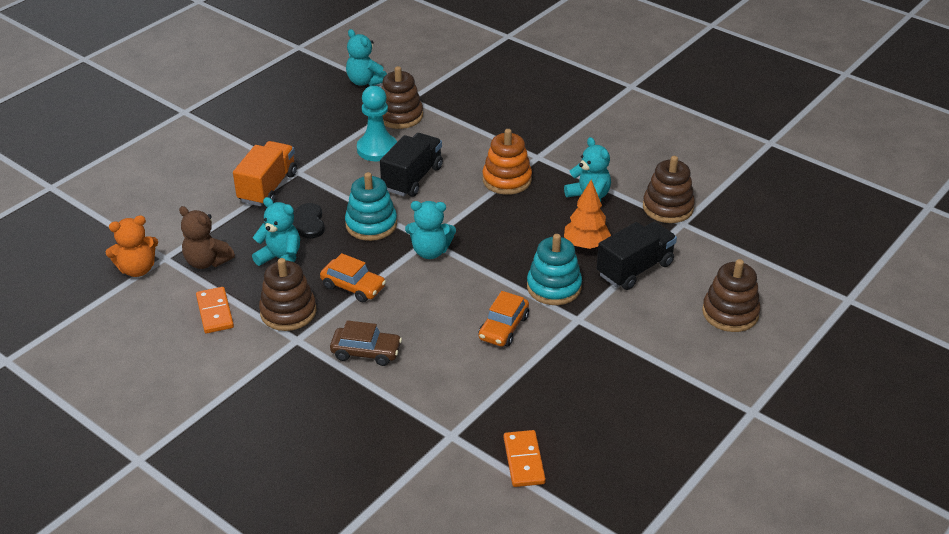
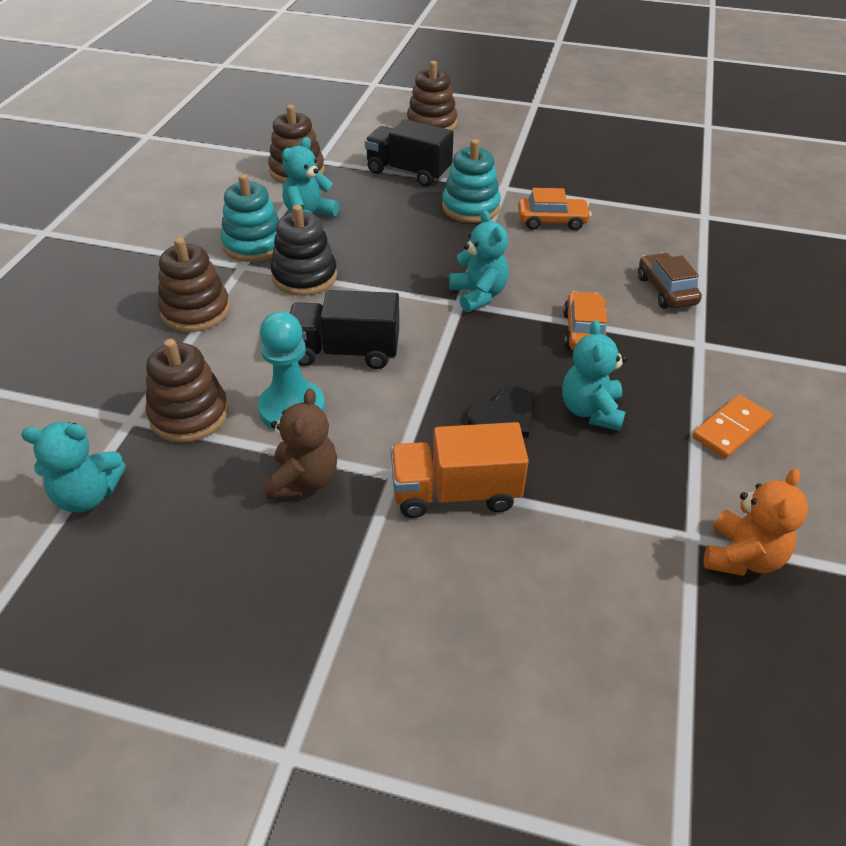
camera: 115 degrees left, 5 degrees up
orange teddy bear [106,215,158,277] -> orange teddy bear turned 75 degrees clockwise [704,469,808,576]
brown teddy bear [179,206,235,269] -> brown teddy bear moved to [265,388,337,499]
brown stacking toy [259,258,317,331] -> brown stacking toy moved to [158,238,230,332]
turquoise stacking toy [345,172,397,241] -> turquoise stacking toy moved to [221,174,279,262]
turquoise teddy bear [346,29,387,86] -> turquoise teddy bear turned 60 degrees clockwise [21,422,126,512]
orange stacking toy [482,129,532,195] -> black stacking toy [271,205,337,296]
orange domino [504,430,546,487] -> none
orange tree [564,180,611,249] -> none

